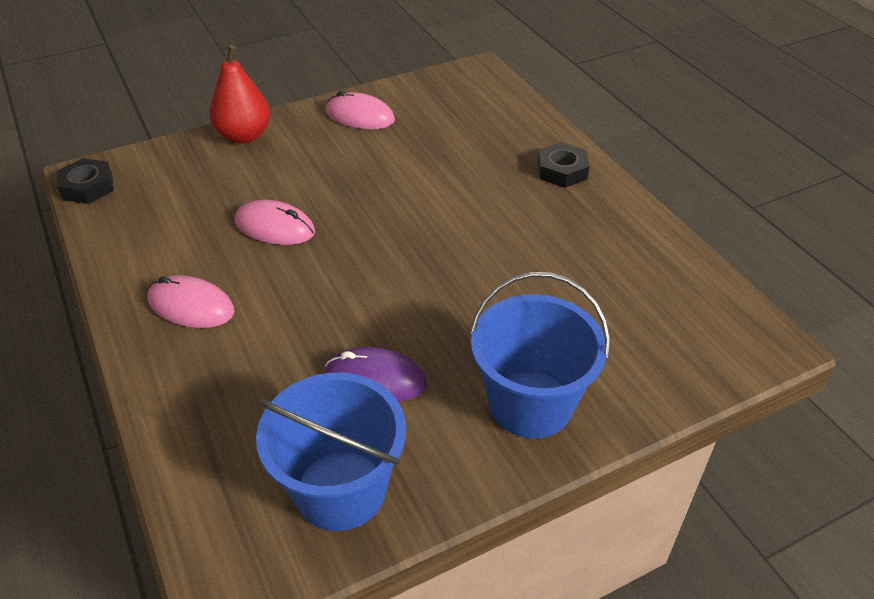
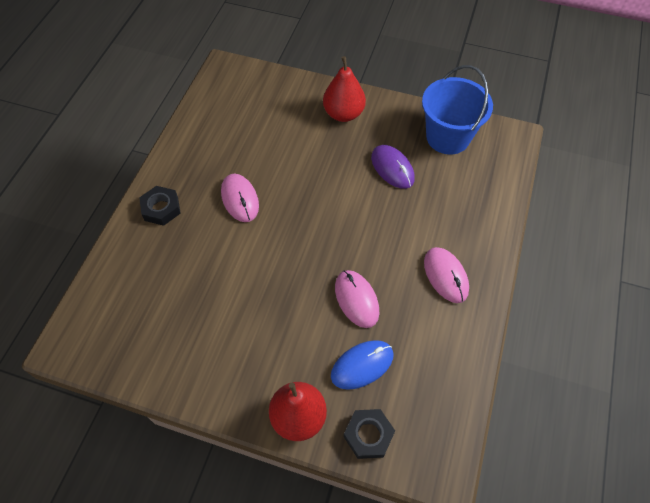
camera: 135 degrees left, 15 degrees up
black nut [57,158,114,204] -> black nut moved to [344,409,395,459]
pink mouse [326,91,395,129] -> pink mouse moved to [221,174,259,222]
blue bucket [470,271,610,439] -> red pear [323,56,366,122]
none -> blue mouse [331,340,393,390]

